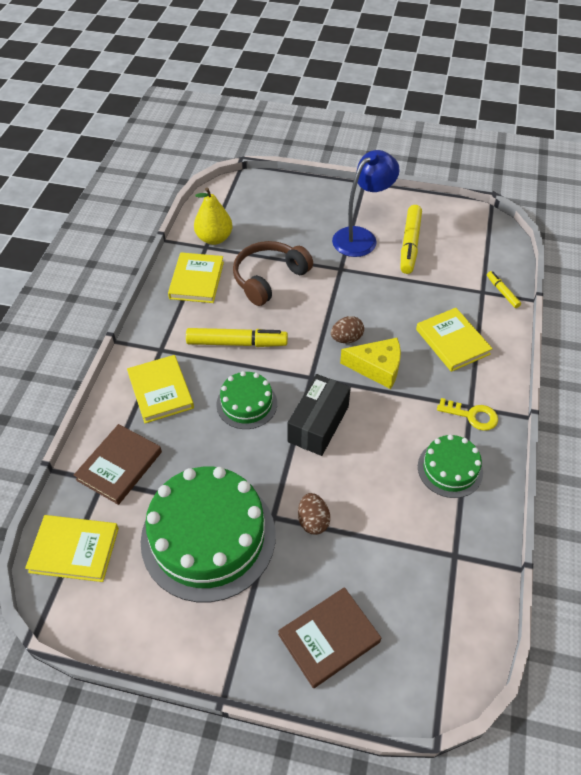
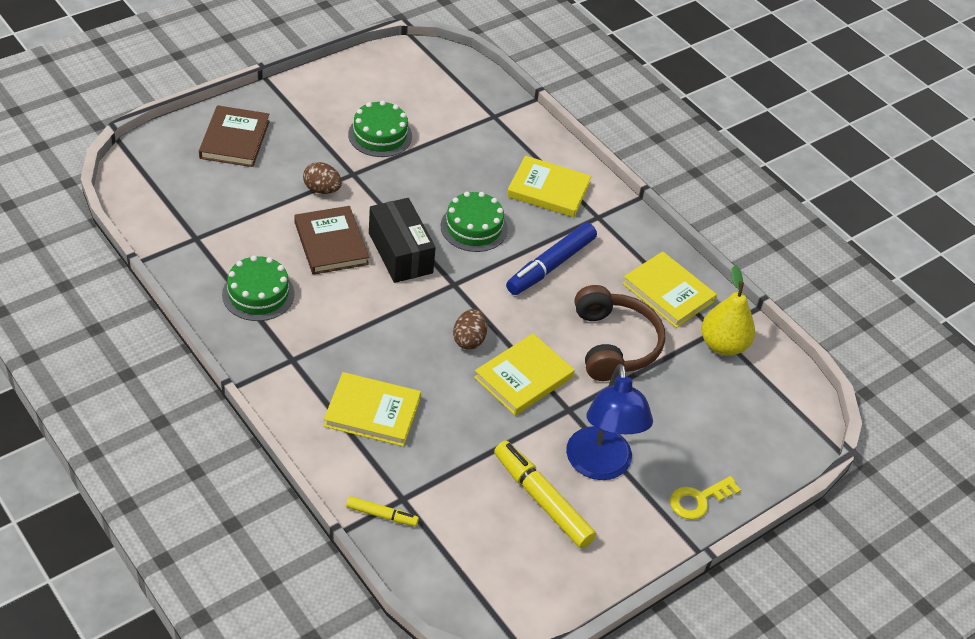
camera: 125 degrees right, 5 degrees down
yellow book [25,515,119,582] -> yellow book moved to [474,333,574,416]
brown book [74,424,162,505] -> brown book moved to [294,206,369,275]
green cake [141,467,276,602] -> green cake [348,101,412,157], size x0.51
yellow marker [186,328,288,347] -> blue marker [506,223,597,295]
yellow cheese [340,338,401,389] -> none
yellow key [437,398,498,431] -> yellow key moved to [670,476,741,520]

